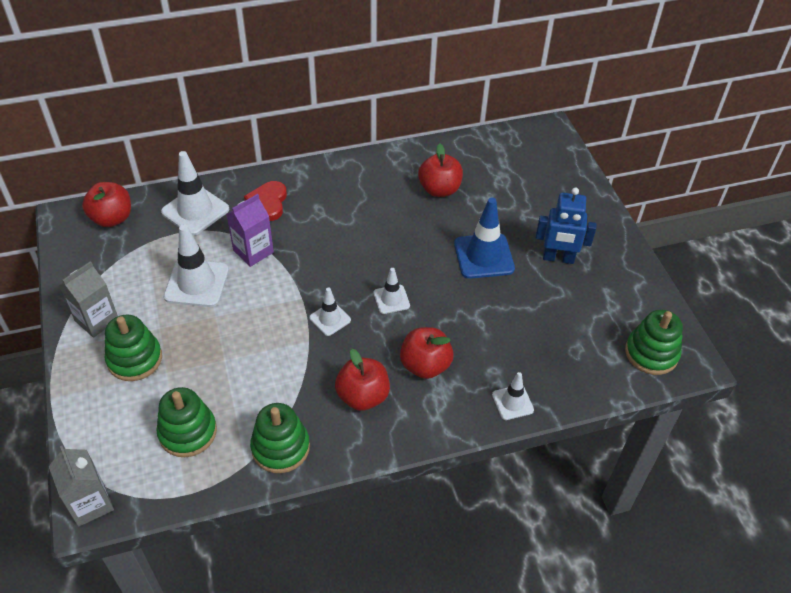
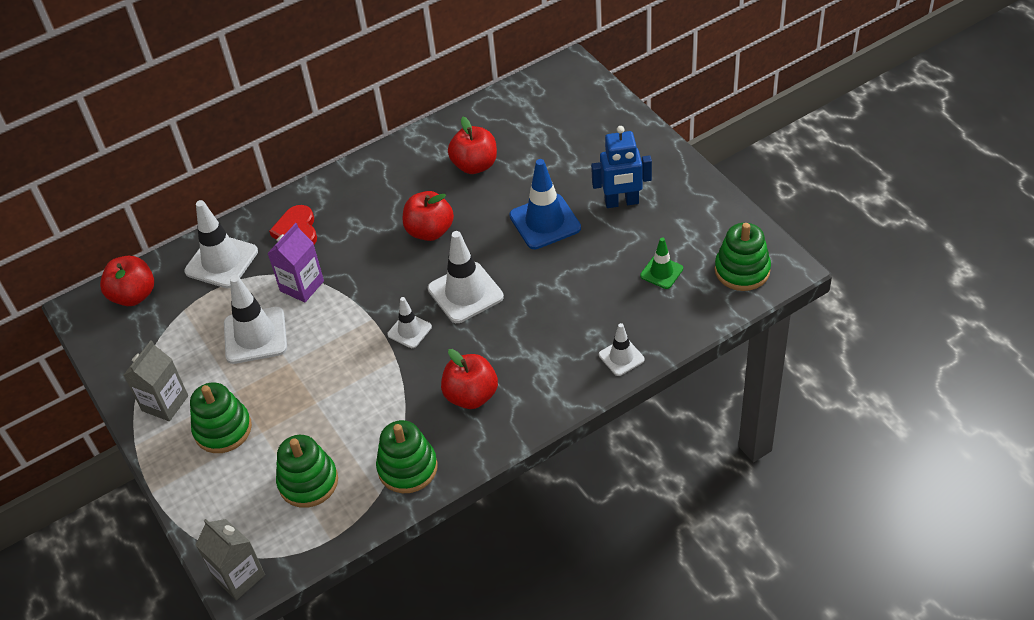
camera: 10 degrees left, 0 degrees up
white traffic cone [373,268,410,314] -> white traffic cone [428,231,504,323], size x1.77
red apple [400,327,454,379] -> red apple moved to [403,191,454,241]
none -> green traffic cone [640,237,683,289]

